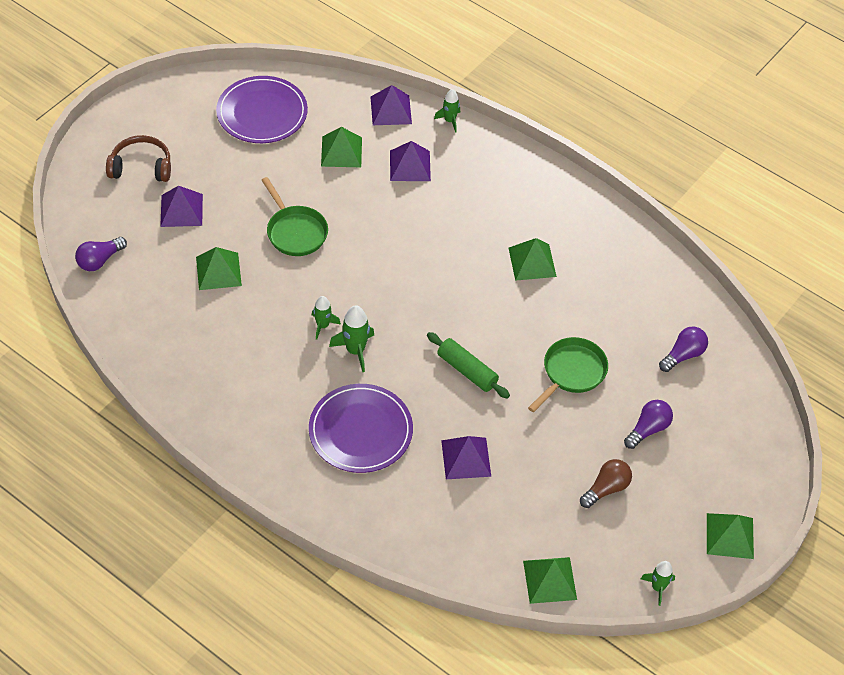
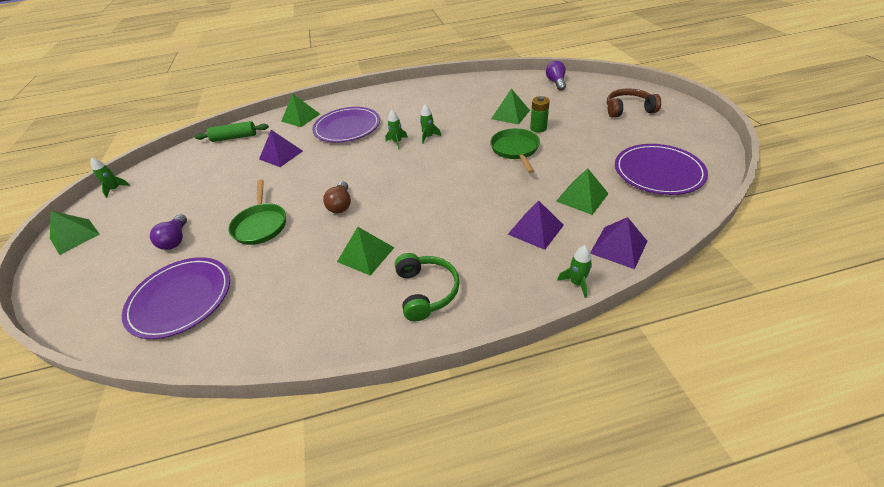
camera: 135 degrees right, 10 degrees down
brown headphones [106,135,171,182] -> brown headphones turned 135 degrees counterclockwise [607,88,661,118]
purple pyramid [160,186,203,227] -> none
green pan [261,177,328,256] -> green pan turned 75 degrees clockwise [490,128,540,173]
green rocket [329,305,374,372] -> green rocket [385,110,408,149], size x0.67
green rolling pin [427,332,510,399] -> green rolling pin moved to [194,121,269,142]
green pyramid [523,557,577,604] -> green pyramid moved to [281,94,320,127]
brown light bulb [580,459,632,508] -> brown light bulb moved to [323,181,351,213]
purple light bulb [659,326,708,372] -> purple plate [122,257,230,339]
none -> green headphones [395,253,460,321]
none -> green battery [530,96,550,132]

